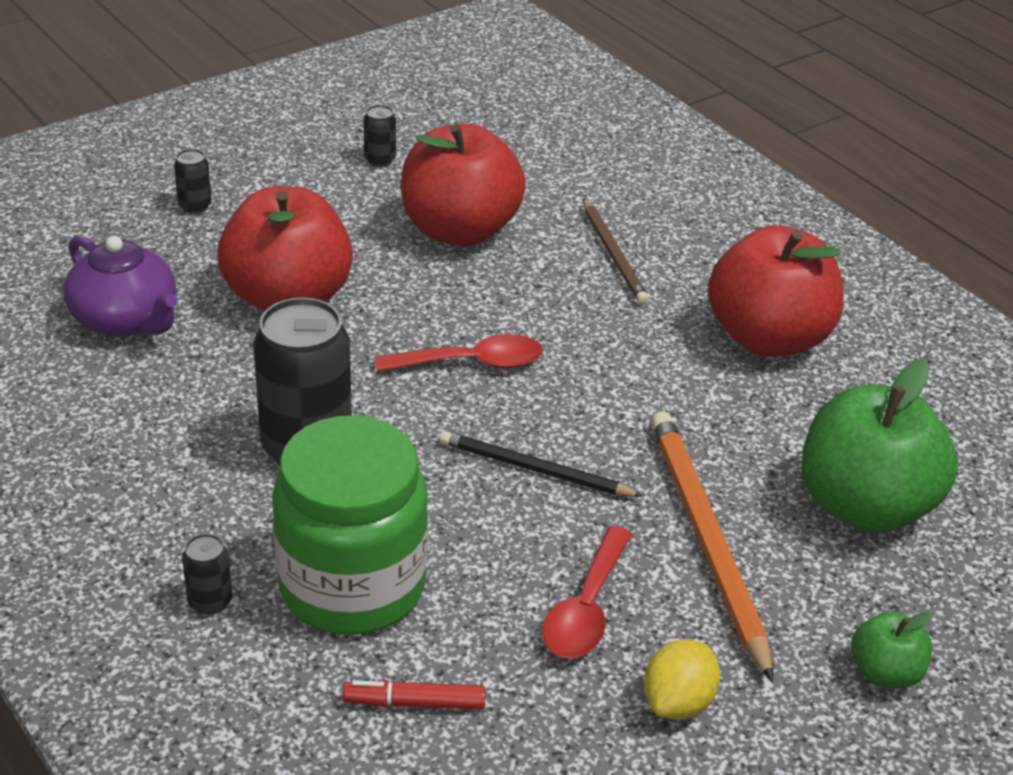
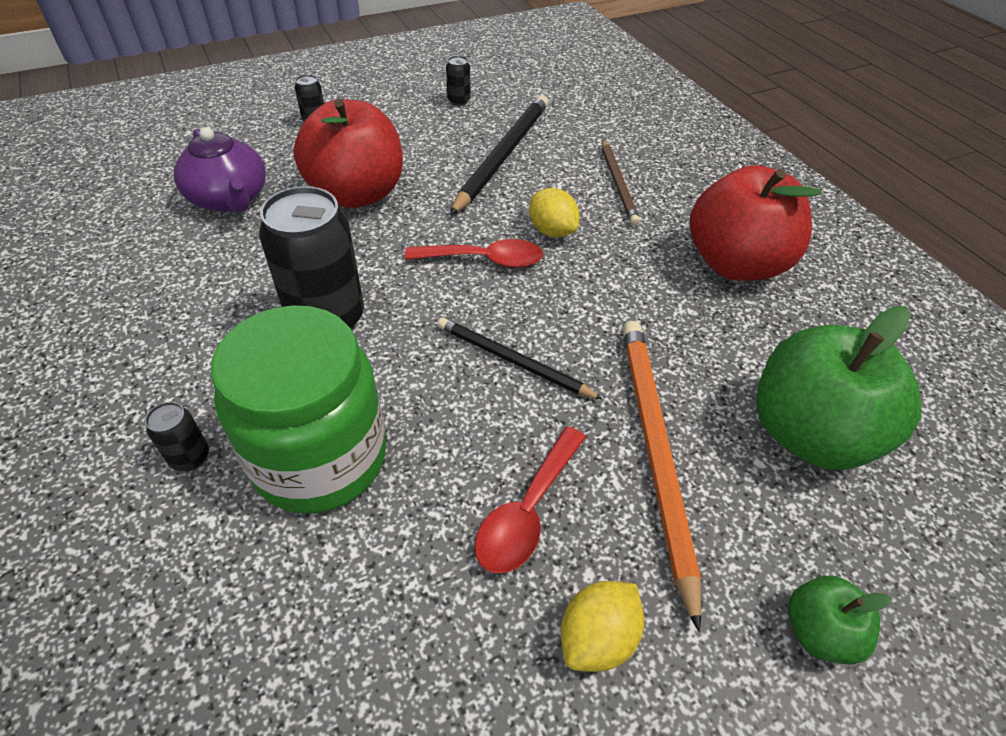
camera: 10 degrees right, 10 degrees up
red marker [343,680,485,710] -> none
red apple [401,123,526,246] -> black pencil [450,95,548,215]
none -> yellow lemon [529,188,580,237]

